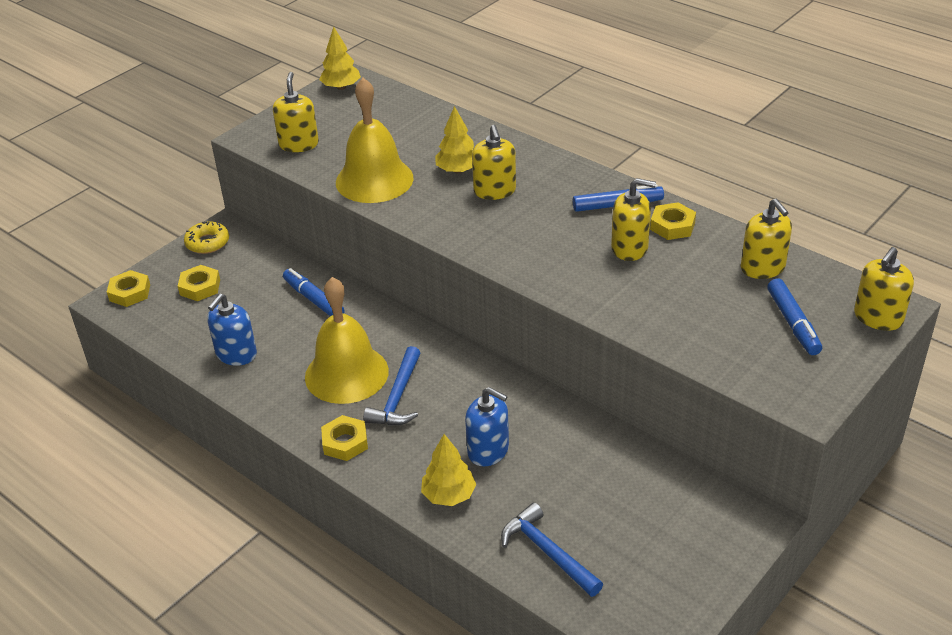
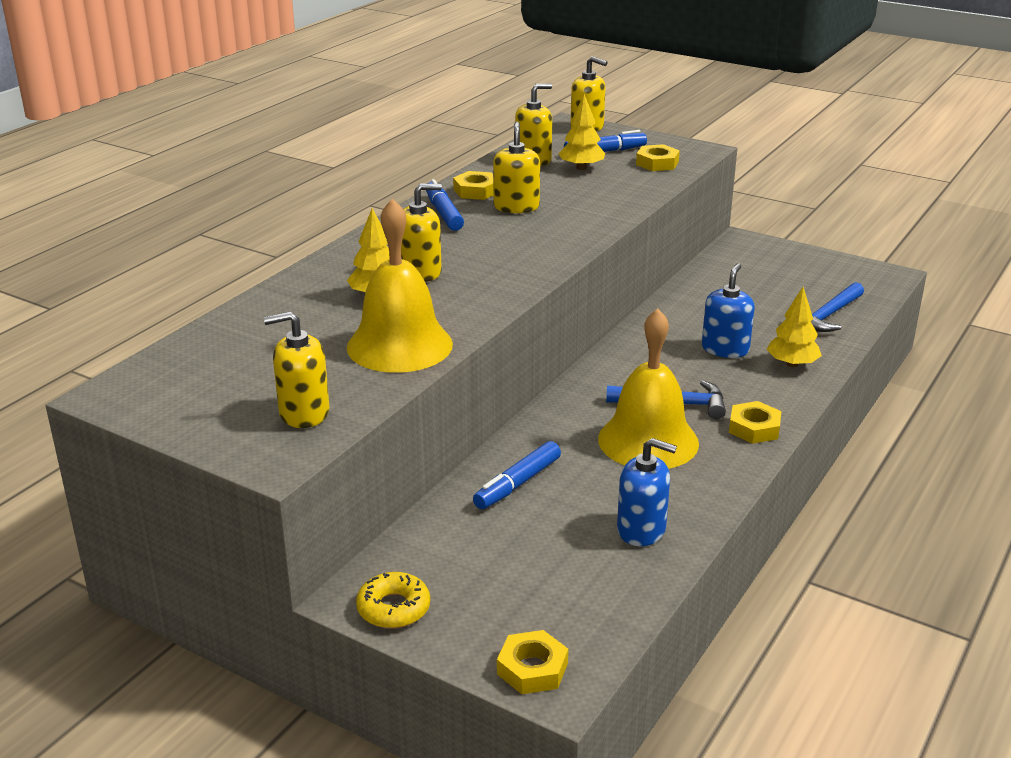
camera: 100 degrees left, 10 degrees down
yellow nut [178,265,220,301] -> yellow nut moved to [636,144,680,171]
yellow tree [319,27,361,90] -> yellow tree moved to [558,94,605,170]

